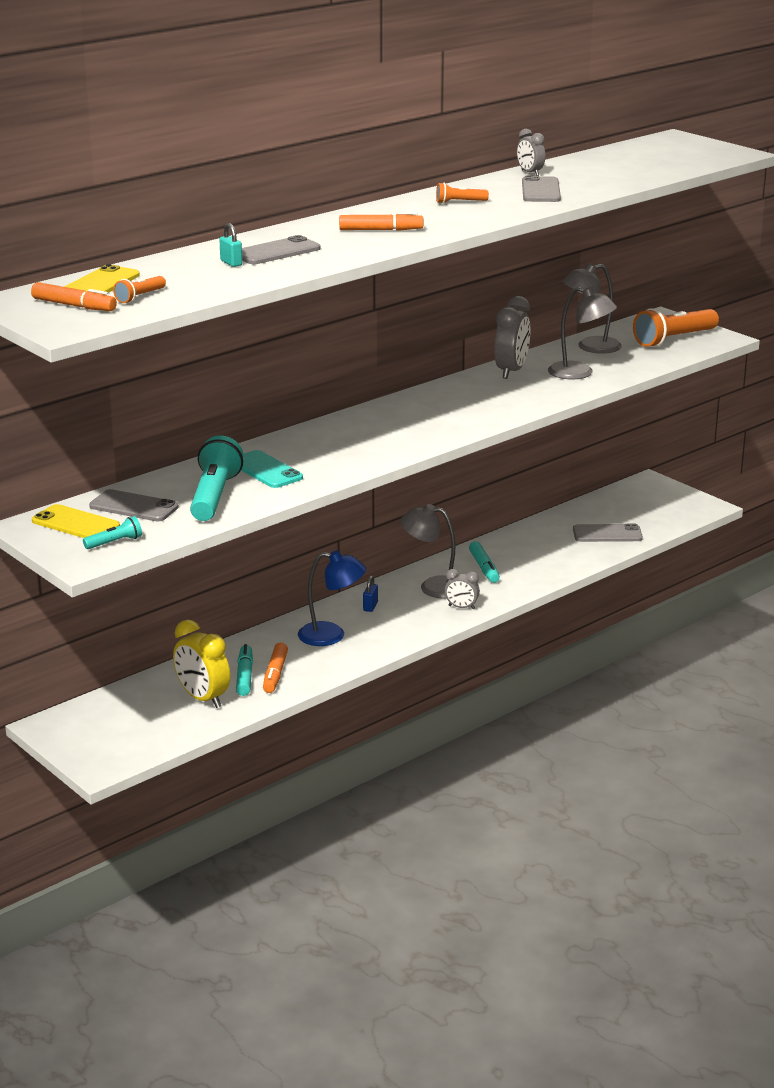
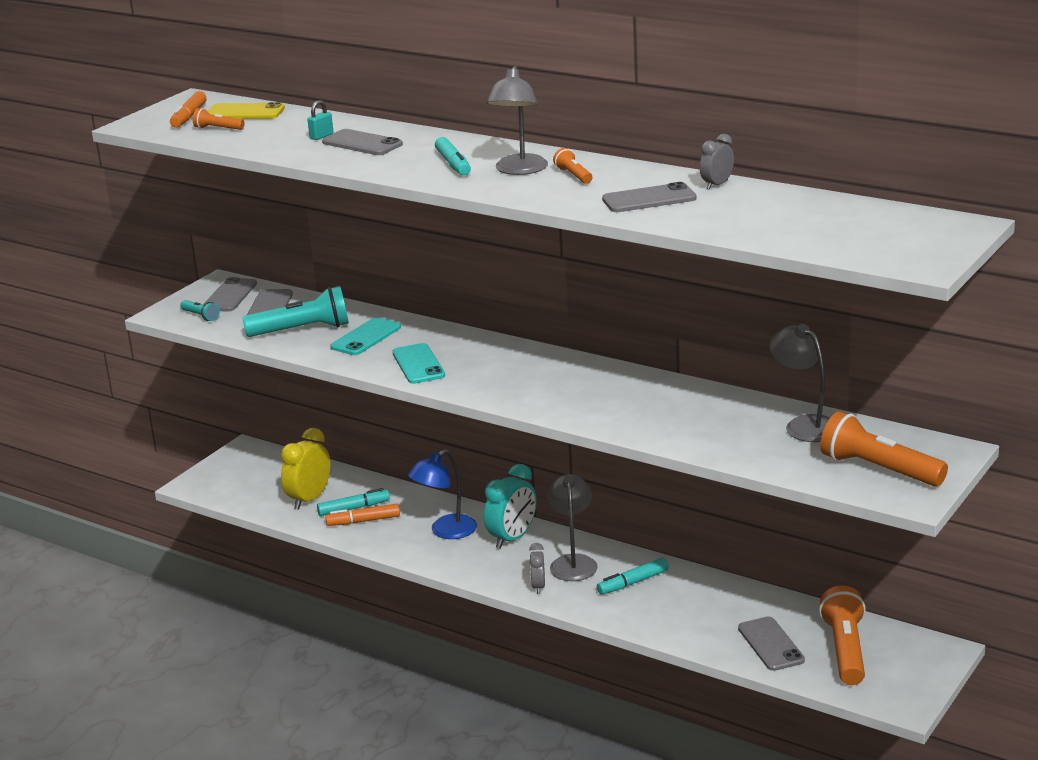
camera: 75 degrees right, 0 degrees up
yellow phone [32,504,120,538] -> grey phone [203,277,257,312]
blue lamp [298,550,366,646] -> blue lamp turned 60 degrees clockwise [408,449,477,539]
orange marker [339,212,423,231] -> turquoise marker [435,137,471,176]
blue padlock [363,576,378,612] -> turquoise clock [484,464,537,549]
grey clock [494,296,530,379] -> none
grey lamp [548,287,617,379] -> grey lamp moved to [487,66,548,175]
none -> turquoise phone [392,343,445,384]
none -> orange flashlight [819,585,866,685]

